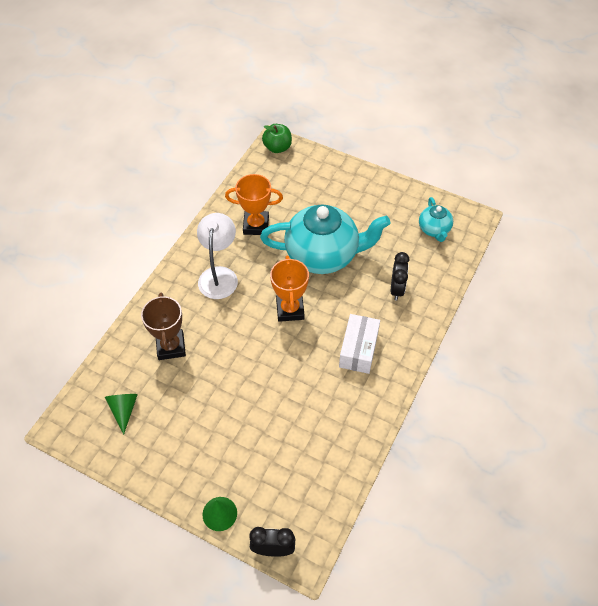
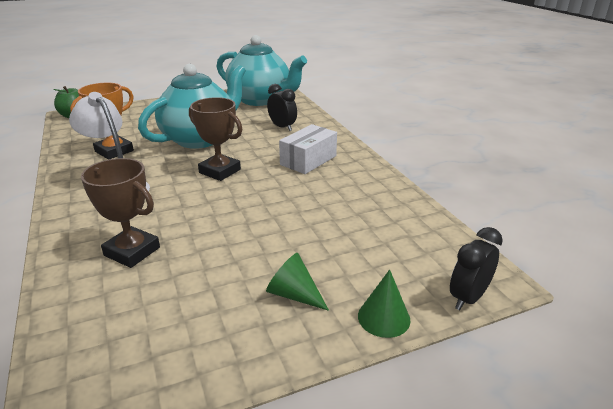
camera: 50 degrees left, 25 degrees down
green cone [105,394,138,435] -> green cone moved to [266,253,329,311]
orange trophy [270,256,309,322] -> brown trophy [189,97,242,181]
white box [339,314,380,374] -> white box turned 75 degrees clockwise [279,124,337,174]
turquoise teapot [419,197,453,242] -> turquoise teapot [216,35,307,106], size x2.09

